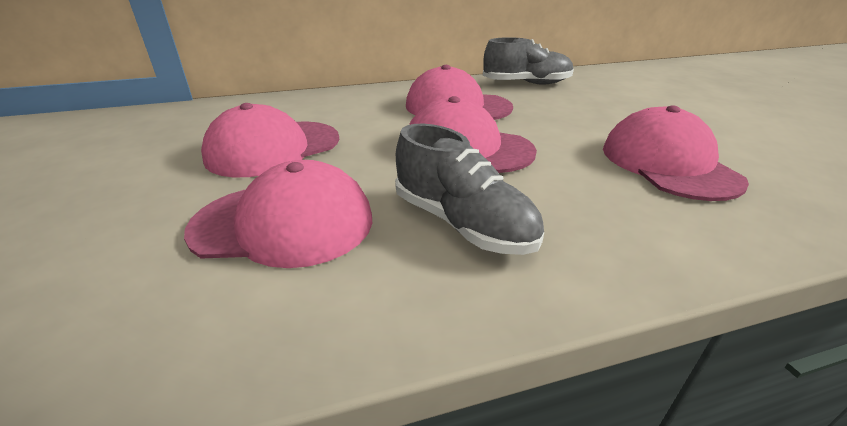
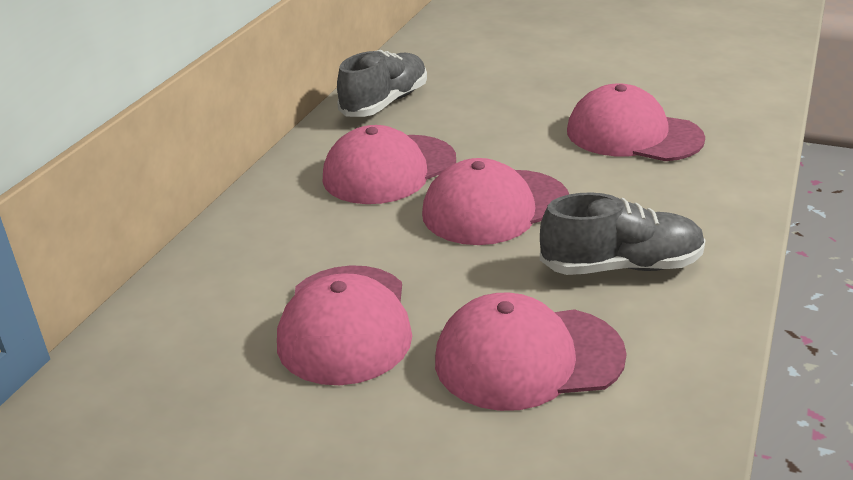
camera: 50 degrees left, 0 degrees up
pink cap [184,160,372,268] -> pink cap turned 135 degrees counterclockwise [435,292,627,411]

